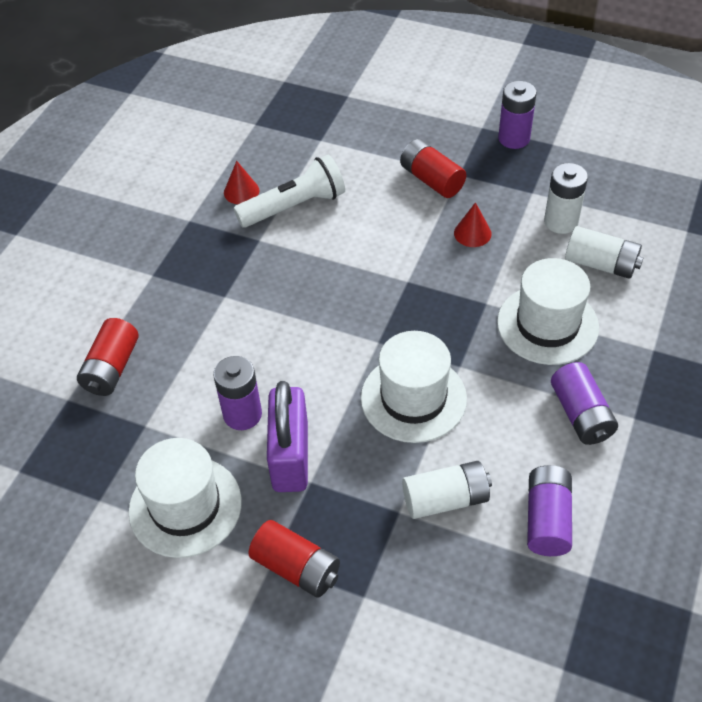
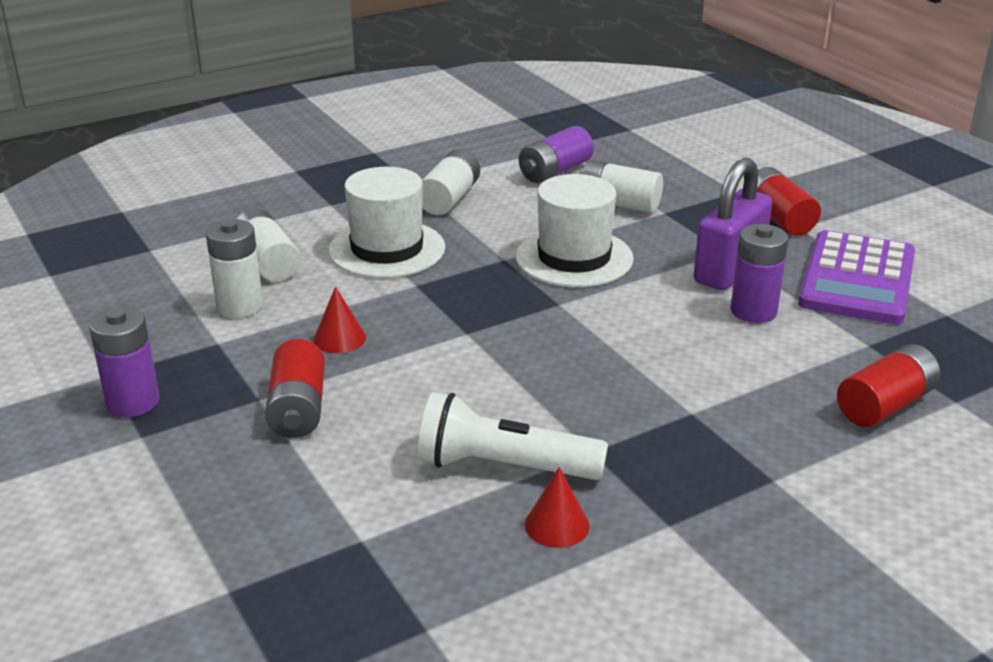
camera: 145 degrees left, 20 degrees down
white hat [128,438,242,558] -> purple calculator [798,230,915,325]
purple battery [551,362,618,445] -> white battery [422,149,480,215]

